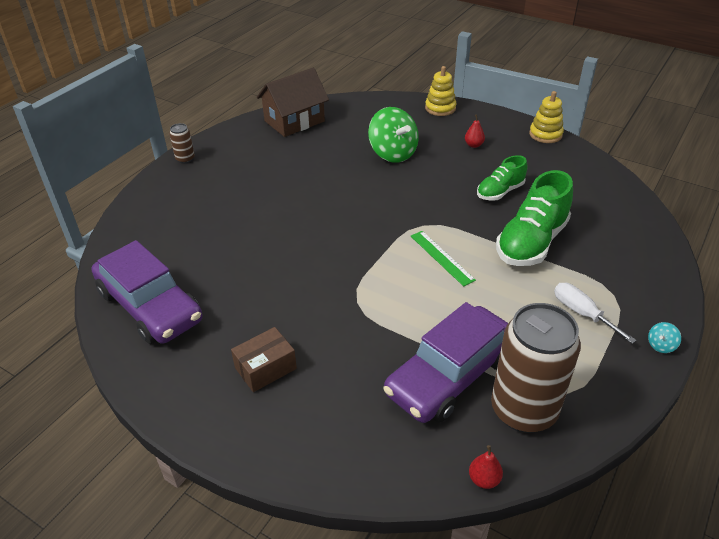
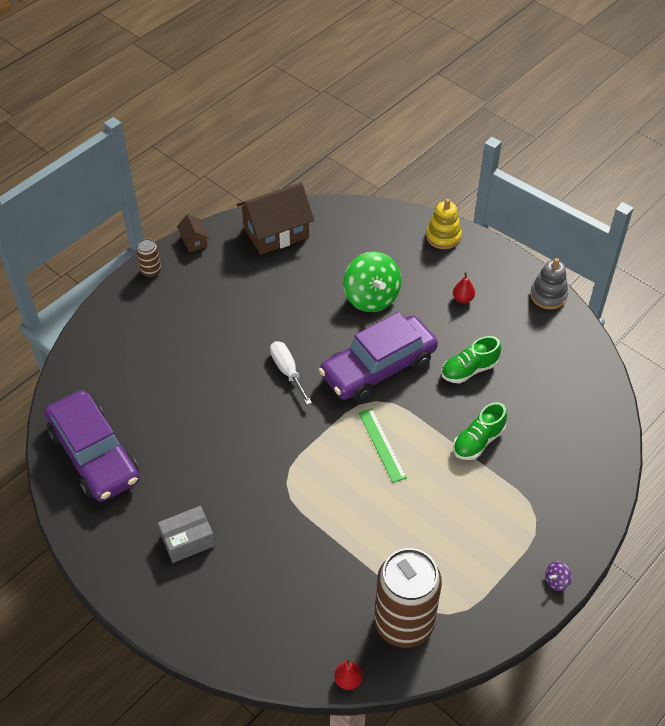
camera: 10 degrees right, 10 degrees up
brown box [231,327,297,392] -> grey box [158,506,215,563]
purple car [383,302,508,423] -> purple car moved to [319,312,438,402]
green shoe [496,170,573,266] -> green shoe [453,402,507,460], size x0.59
yellow stacking toy [529,91,564,143] -> grey stacking toy [530,258,568,309]
white screwdriver [554,283,636,344] -> white screwdriver moved to [270,341,312,405]
turquoise spinning top [648,322,681,353] -> purple spinning top [545,561,572,591]
none -> brown house [177,214,209,252]

